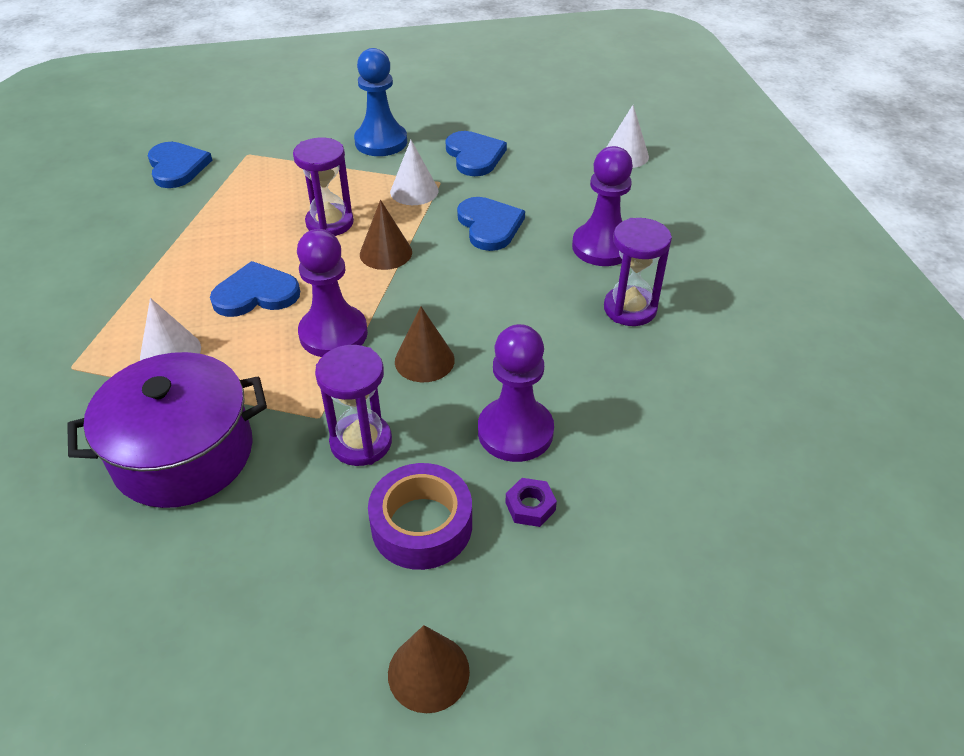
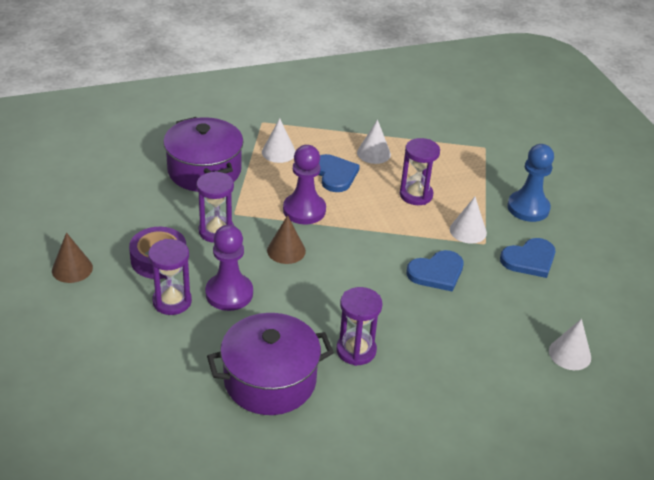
camera: 80 degrees right, 5 degrees down
blue heart [148,142,212,188] -> none
brown cone [360,200,412,270] -> none
purple nut [505,478,557,527] -> purple hourglass [148,239,192,315]
purple pawn [572,146,633,266] -> none
none -> purple pot [207,313,334,415]
none -> white cone [357,120,391,164]

